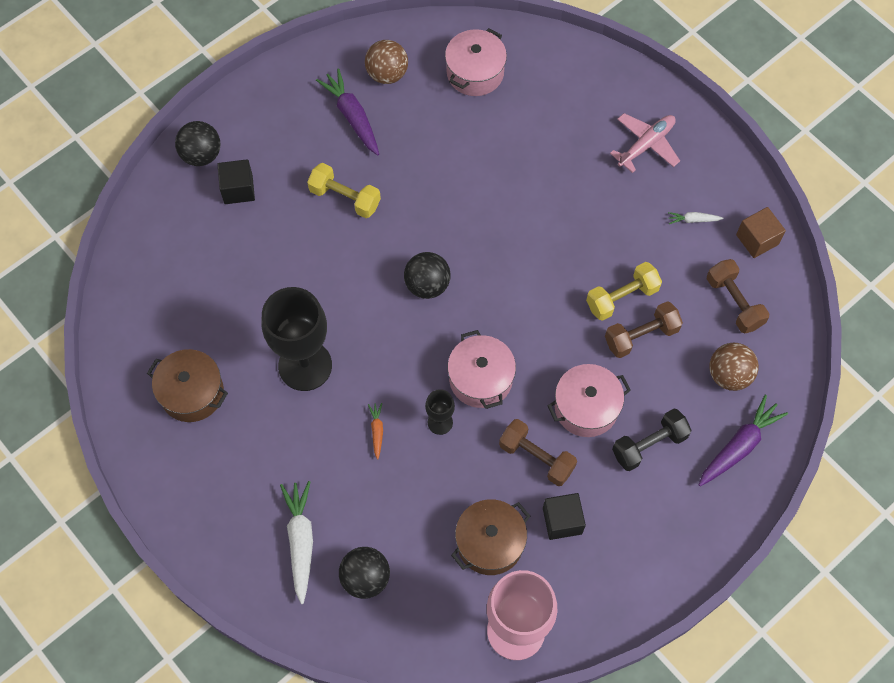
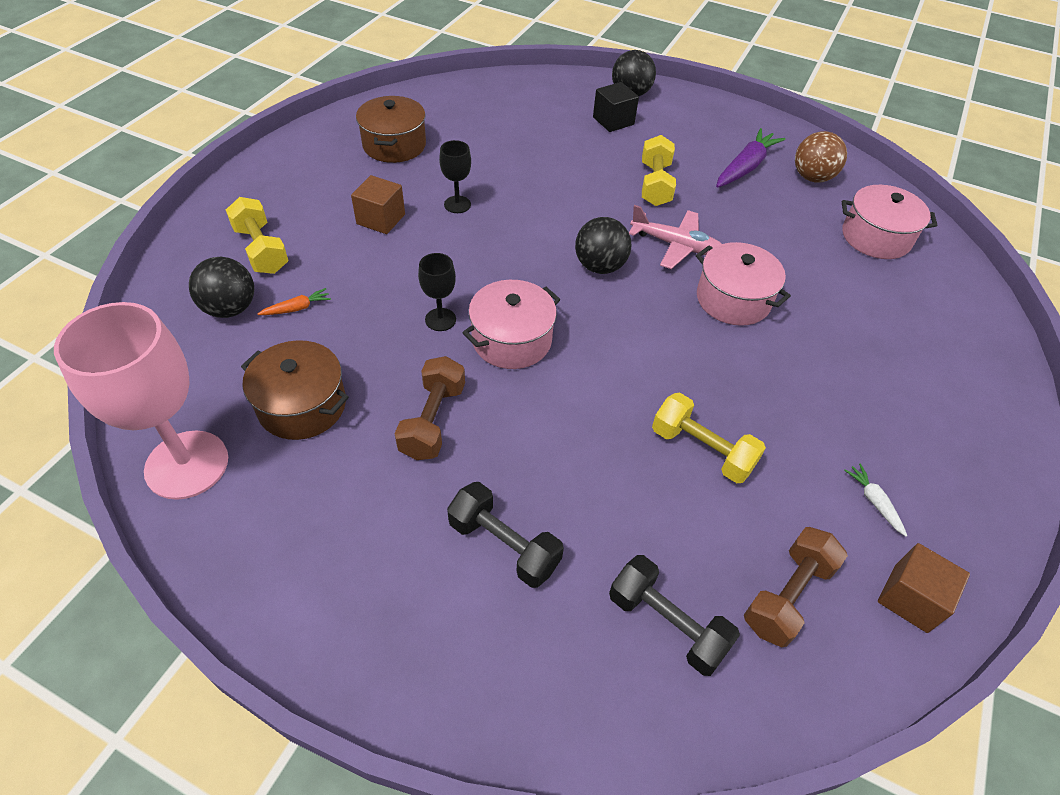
camera: 65 degrees right, 15 degrees down
black goblet [262,287,332,391] -> black goblet [439,140,471,213], size x0.46
white carrot [280,481,313,604] -> yellow dumbbell [226,197,289,274]
orange carrot [368,403,383,460] -> orange carrot moved to [258,288,331,315]
black cube [543,493,586,540] -> none
pink pot [548,364,631,437] -> pink pot moved to [696,242,791,326]
brown dumbbell [605,301,683,358] -> none
pink plane [610,113,680,173] -> pink plane moved to [629,205,722,269]
purple carrot [699,394,788,486] -> none
brown ball [710,343,759,391] -> black dumbbell [609,555,740,676]
none -> brown cube [351,175,405,234]

